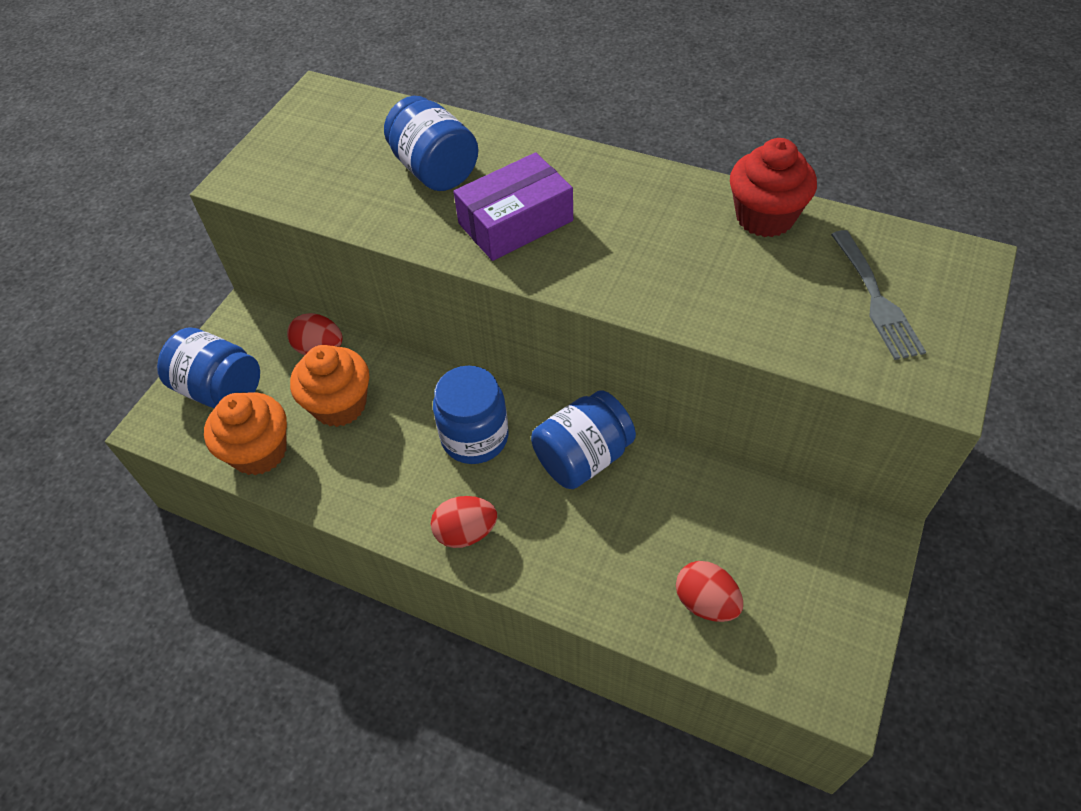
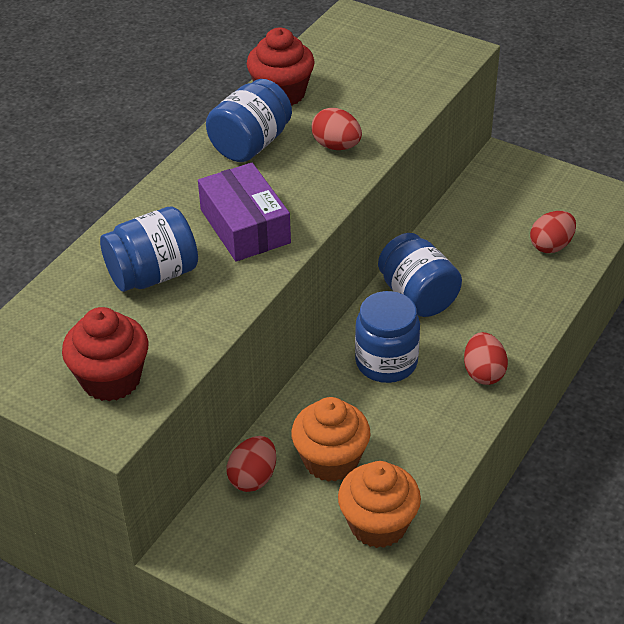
camera: 85 degrees left, 10 degrees down
blue jar [157,327,260,408] -> blue jar moved to [206,79,292,162]
grey fork [831,230,926,360] -> none
none -> red cupcake [62,307,148,401]
none -> red egg [311,108,362,150]

